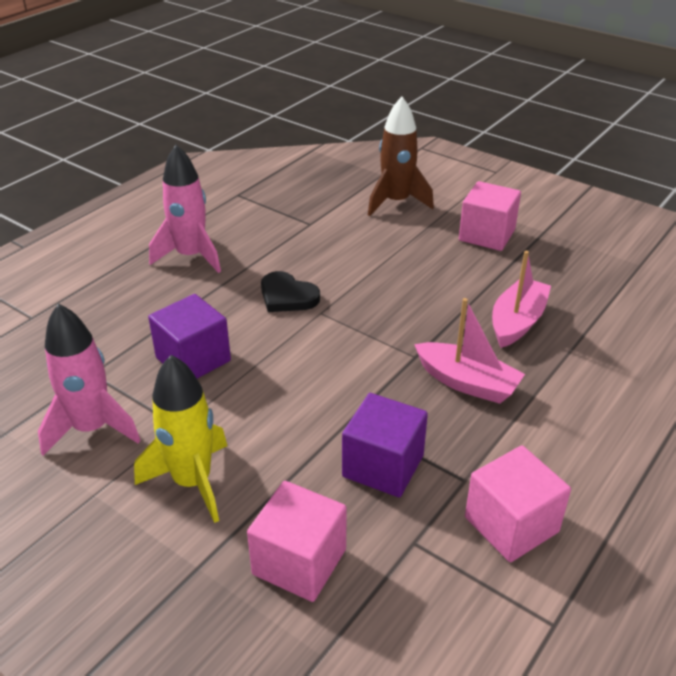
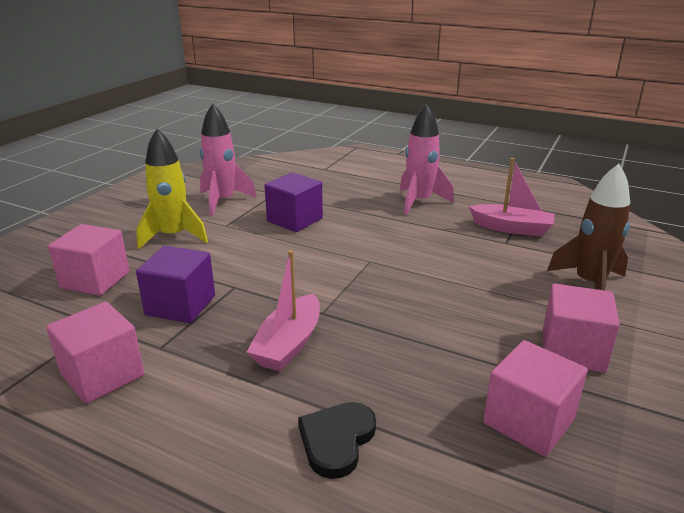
camera: 80 degrees right, 10 degrees down
black heart [261,271,320,312] -> black heart moved to [298,402,376,479]
pink boat [492,251,551,348] -> pink boat moved to [469,158,555,236]
none -> pink cube [483,340,588,457]

